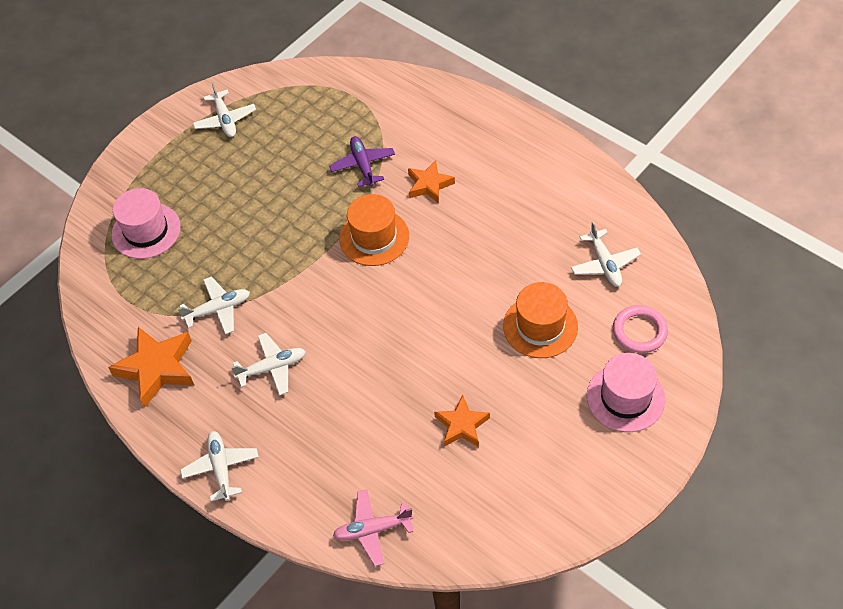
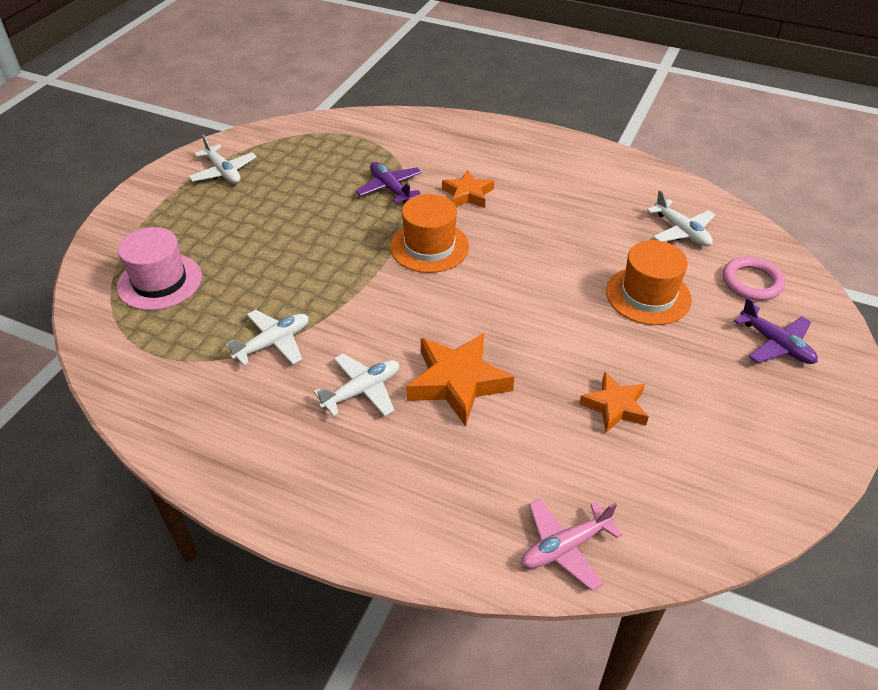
camera: 20 degrees left, 10 degrees down
orange star [108,327,194,407] -> orange star moved to [406,333,514,426]
white plane [180,431,259,501] -> none
pink hat [587,353,665,432] -> purple plane [734,297,818,364]

